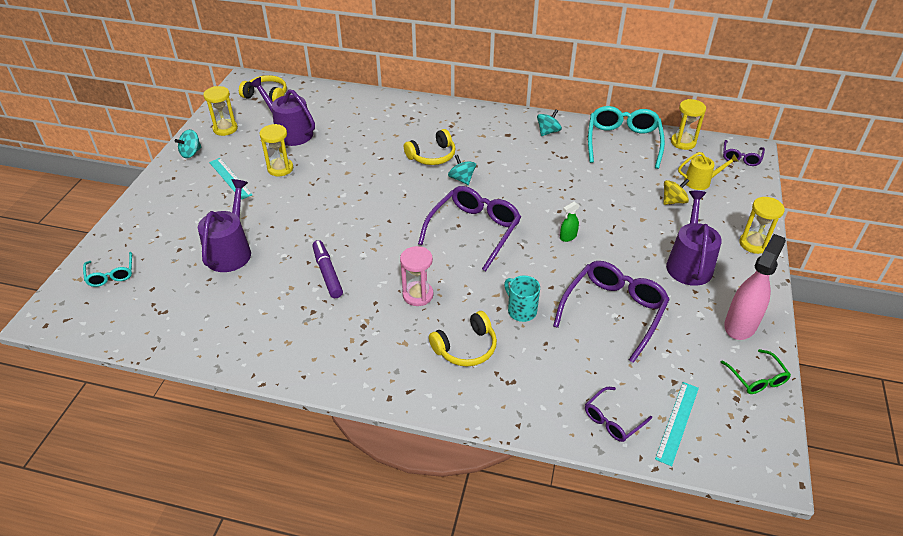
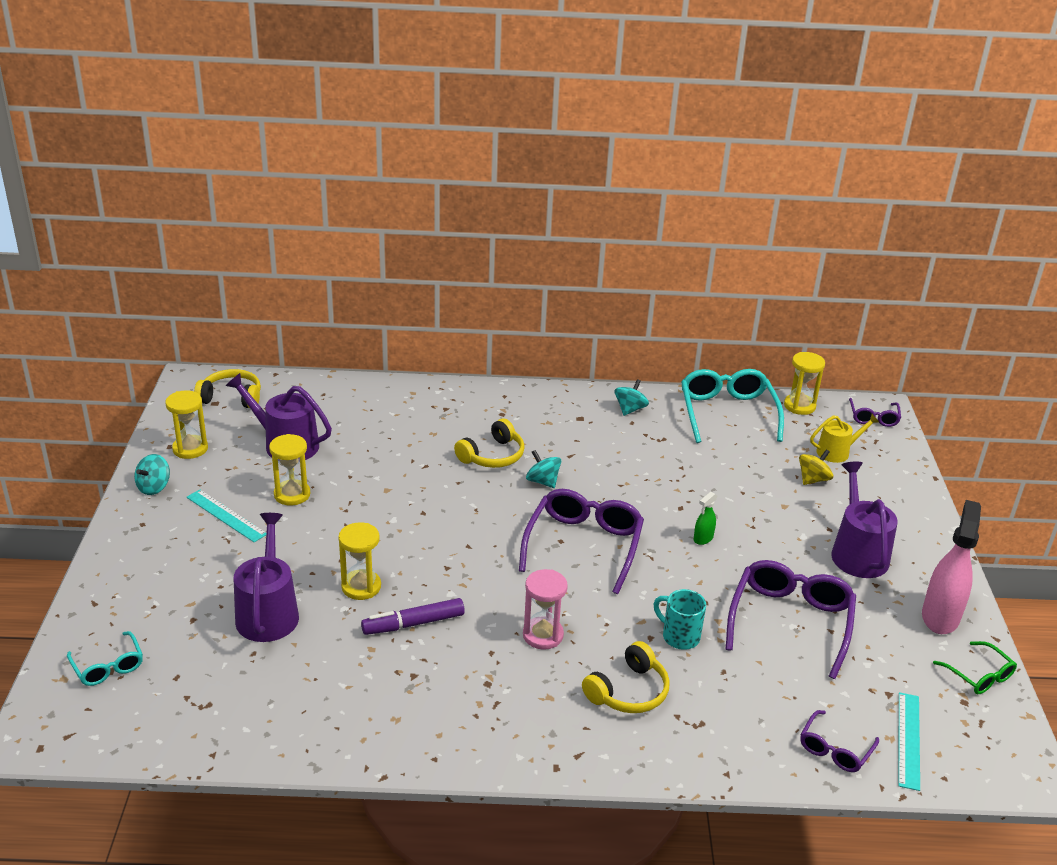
camera: 15 degrees left, 10 degrees down
purple marker [312,240,343,298] -> purple marker turned 75 degrees counterclockwise [361,598,465,635]
yellow hourglass [739,197,785,254] -> yellow hourglass moved to [338,522,381,600]

